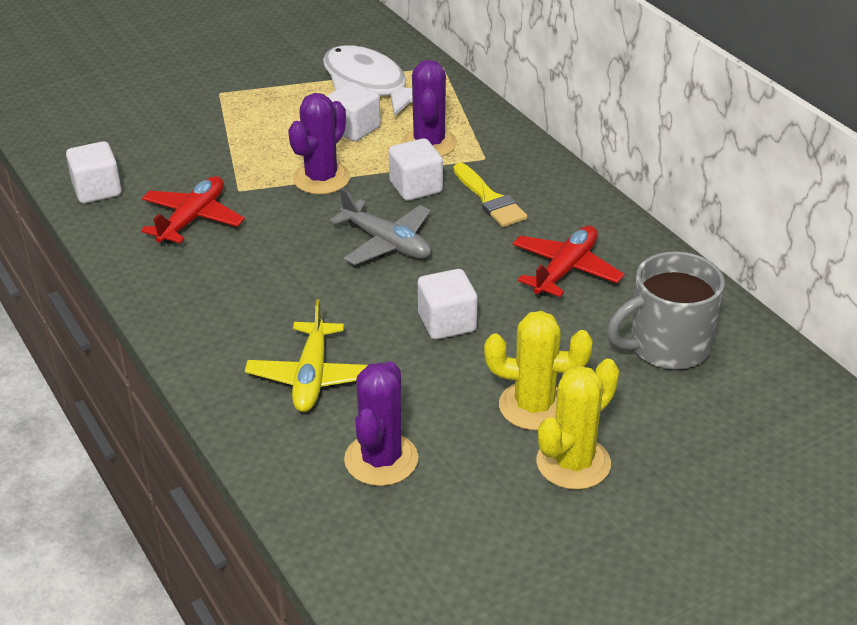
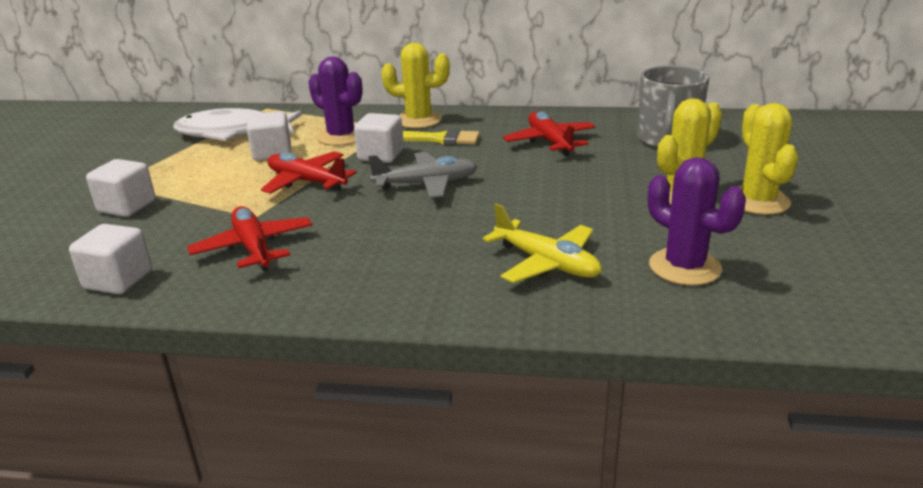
camera: 50 degrees left, 10 degrees down
purple cactus [288,93,350,194] -> red plane [261,151,357,194]
white cube [418,269,478,340] -> white cube moved to [86,159,156,217]
none -> yellow cactus [381,43,450,128]

